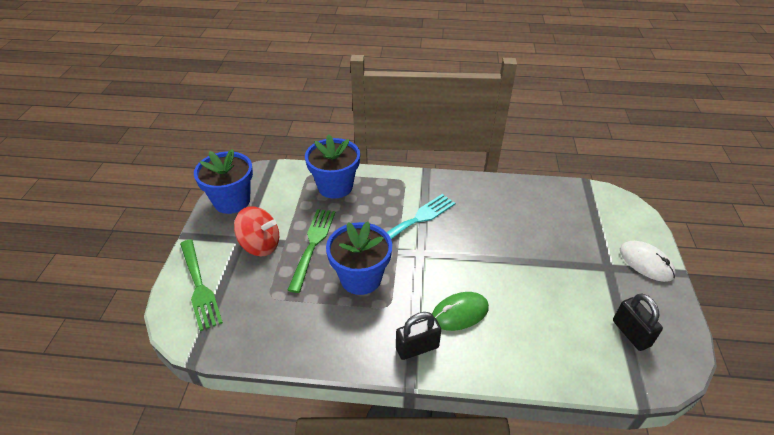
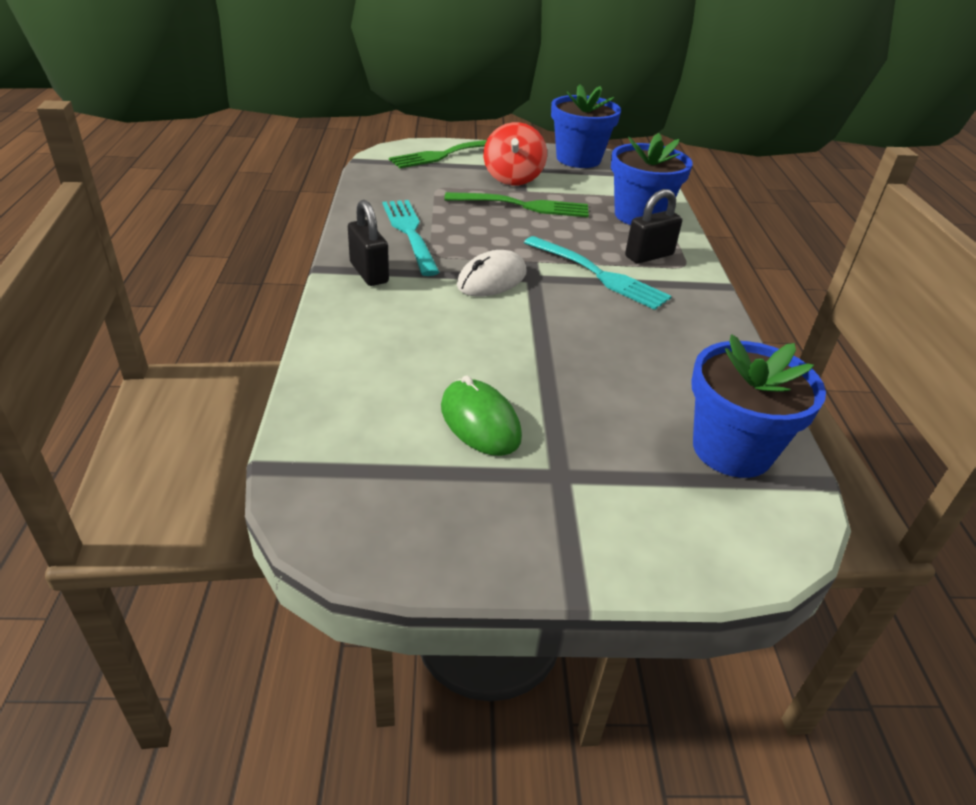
camera: 80 degrees right, 5 degrees down
blue flower pot [326,221,392,295] -> blue flower pot moved to [691,334,826,478]
green mouse [432,292,489,331] -> green mouse moved to [441,375,522,456]
black padlock [613,294,663,351] -> black padlock moved to [625,189,682,264]
white mouse [620,241,676,282] -> white mouse moved to [457,250,526,297]
none -> turquoise fork [382,200,440,276]

